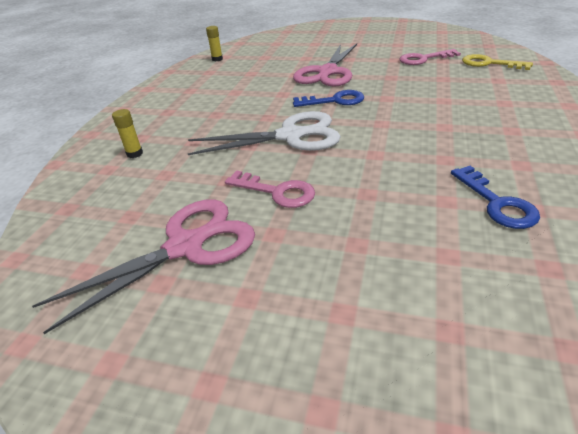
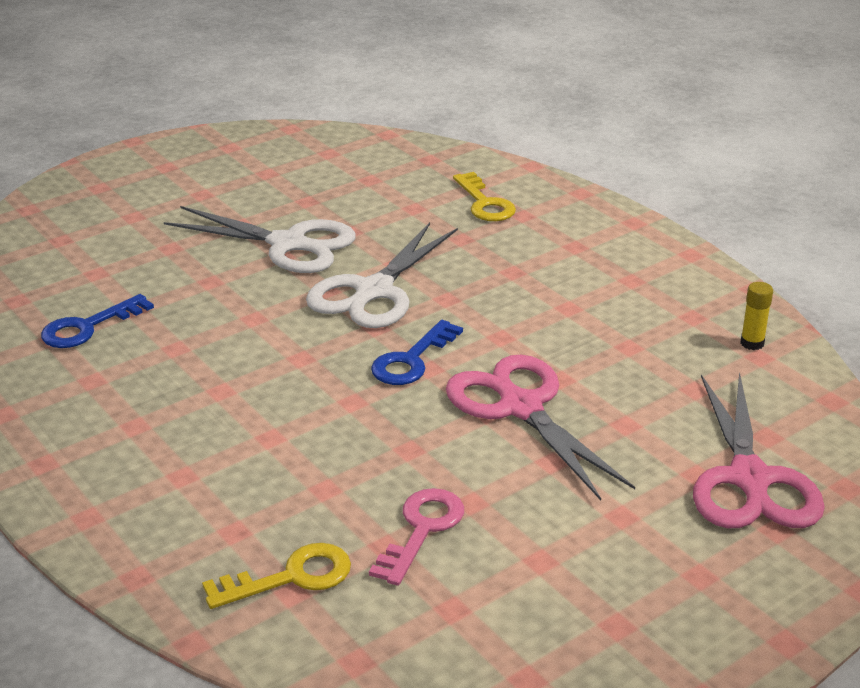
camera: 125 degrees right, 5 degrees down
pink scissors [32,199,255,334] -> pink scissors moved to [693,372,825,528]
yellow glue stick [112,109,143,158] -> yellow key [453,172,516,221]
pink key [225,170,315,208] -> white scissors [164,206,356,273]
blue key [451,166,540,229] -> blue key turned 60 degrees counterclockwise [41,294,154,348]

